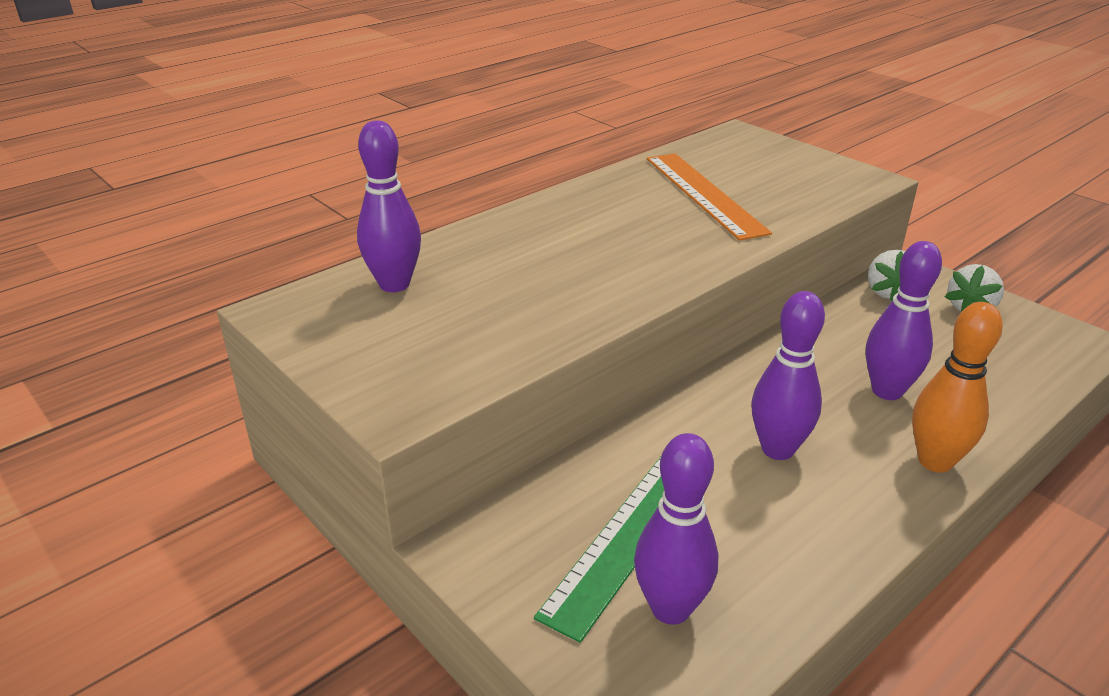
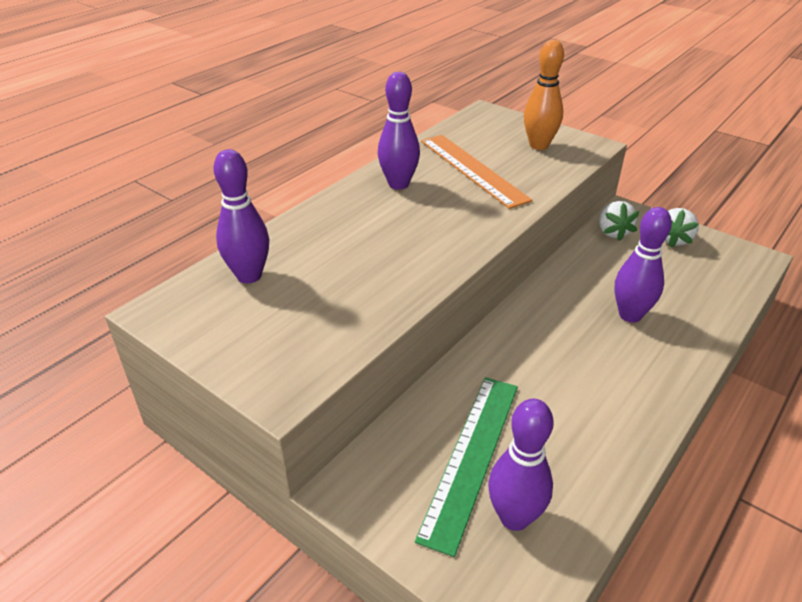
camera: 10 degrees left, 5 degrees up
purple bowling pin [751,291,825,460] -> purple bowling pin moved to [378,72,420,190]
orange bowling pin [912,302,1003,473] -> orange bowling pin moved to [524,40,564,150]

